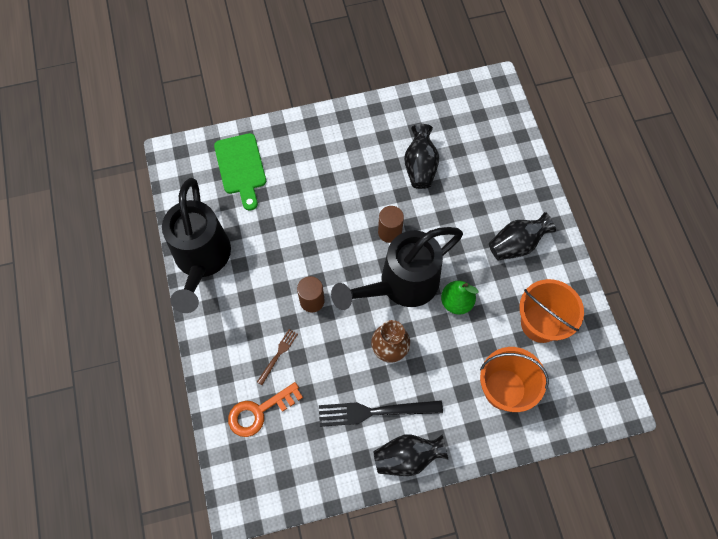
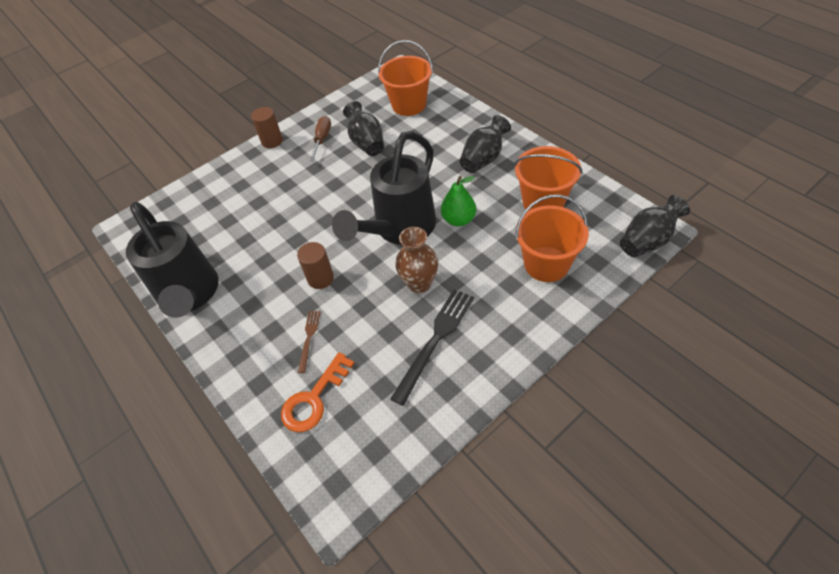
camera: 20 degrees left, 15 degrees down
green cutting board [214,133,266,210] -> none
black fork [319,400,443,427] -> black fork turned 150 degrees clockwise [390,289,474,406]
black vase [374,434,449,476] -> black vase moved to [620,195,690,257]
brown cylinder [378,206,404,243] -> brown cylinder moved to [251,107,283,148]
none -> brown screwdriver [309,116,331,161]
none -> orange bucket [378,40,433,116]

